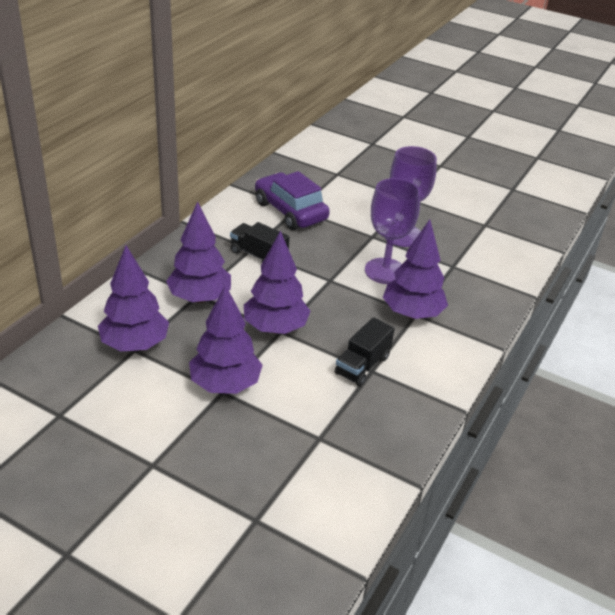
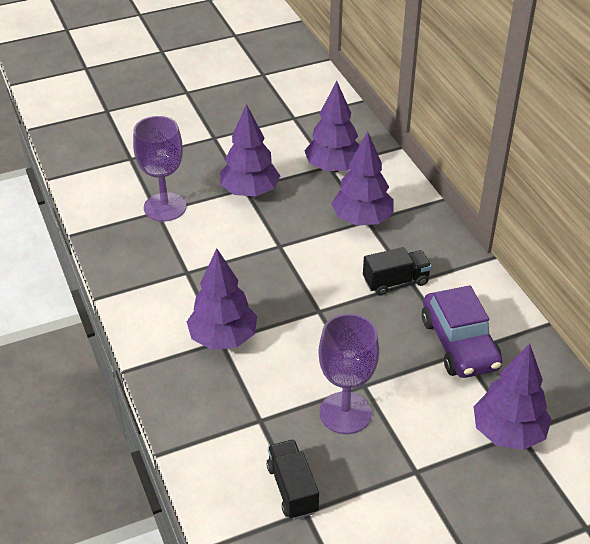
camera: 130 degrees right, 5 degrees up
purple tree [244,230,311,334] -> purple tree moved to [473,343,551,450]
purple car [255,171,330,230] -> purple car turned 75 degrees clockwise [422,285,503,378]
black truck [335,317,395,386] -> black truck moved to [266,439,319,520]
purple goblet [365,178,420,284] -> purple goblet moved to [133,116,186,222]

